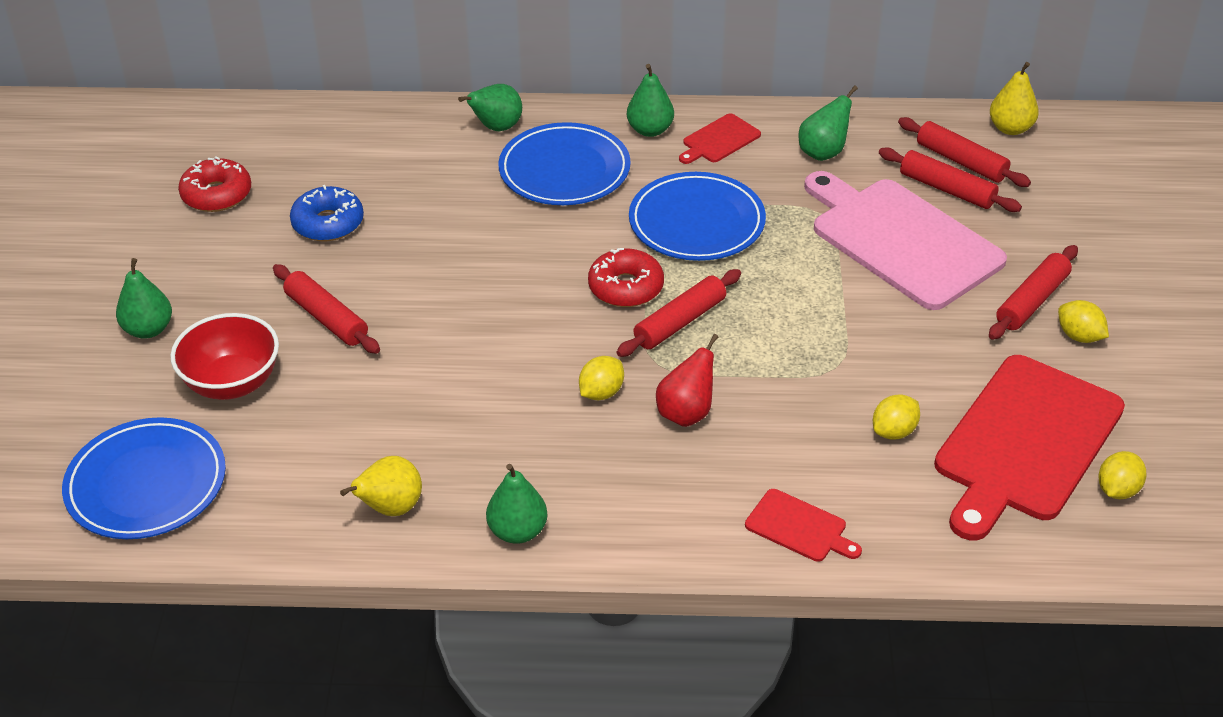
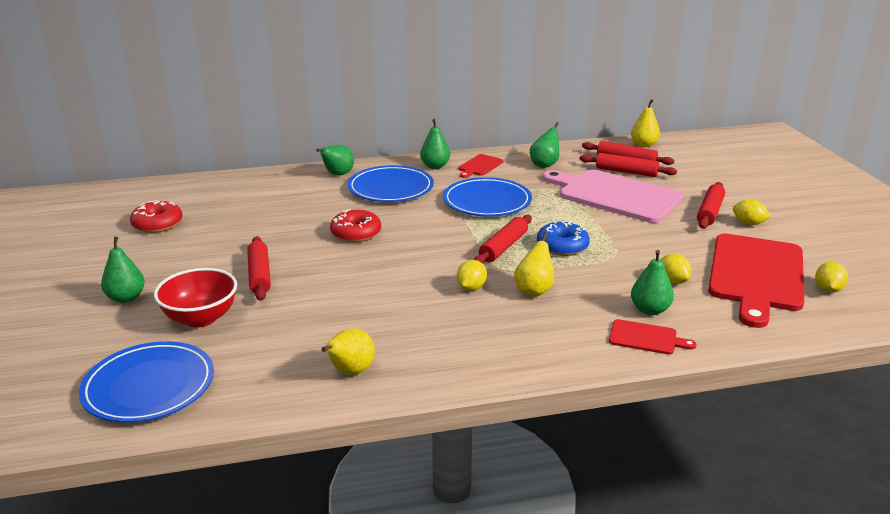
camera: 15 degrees left, 15 degrees down
red rolling pin [273,264,380,354] -> red rolling pin turned 45 degrees clockwise [247,236,271,301]
blue donut [290,185,364,241] -> blue donut moved to [537,221,590,256]
green pear [486,464,548,544] -> green pear moved to [631,250,674,315]
red donut [588,248,664,307] -> red donut moved to [330,209,381,242]
red pear [656,334,718,427] -> yellow pear [514,232,554,296]
yellow lemon [873,394,920,440] -> yellow lemon turned 60 degrees counterclockwise [660,254,692,284]

